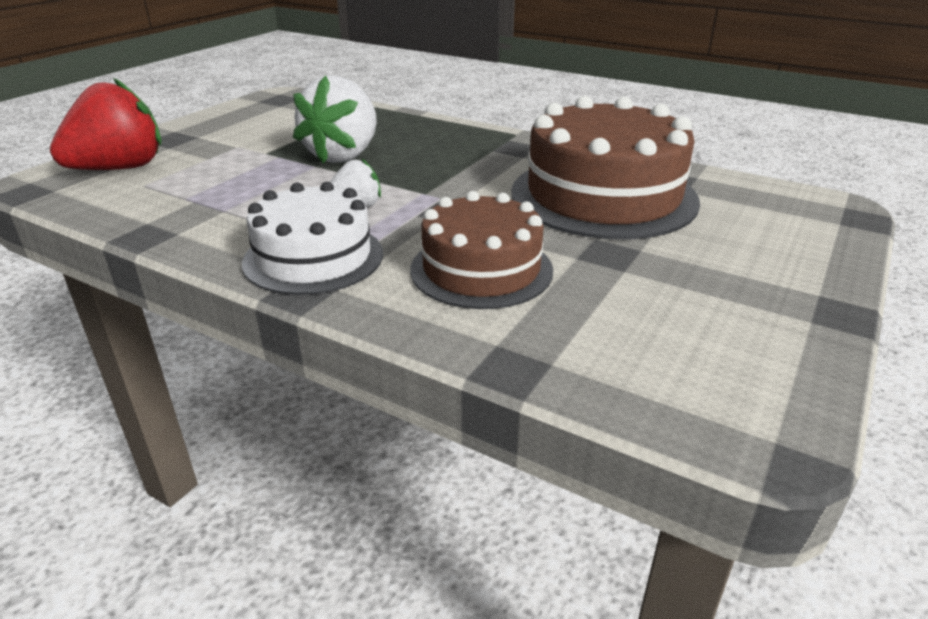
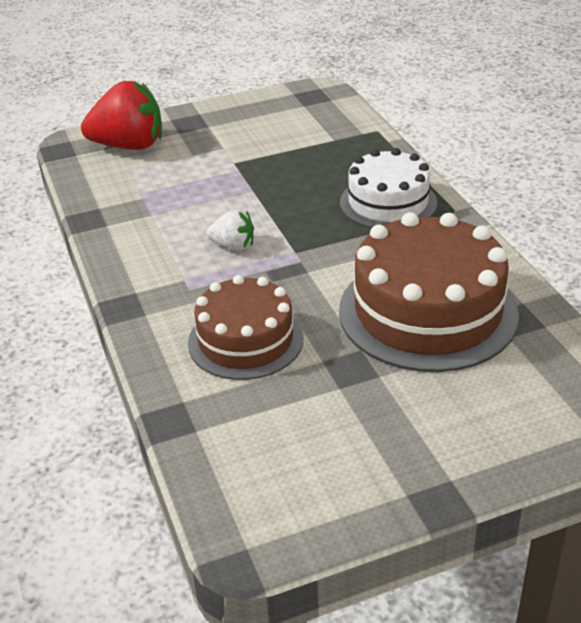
camera: 40 degrees right, 5 degrees up
white cake [242,182,383,295] -> white cake moved to [340,148,437,228]
white strawberry [293,75,377,164] -> none

